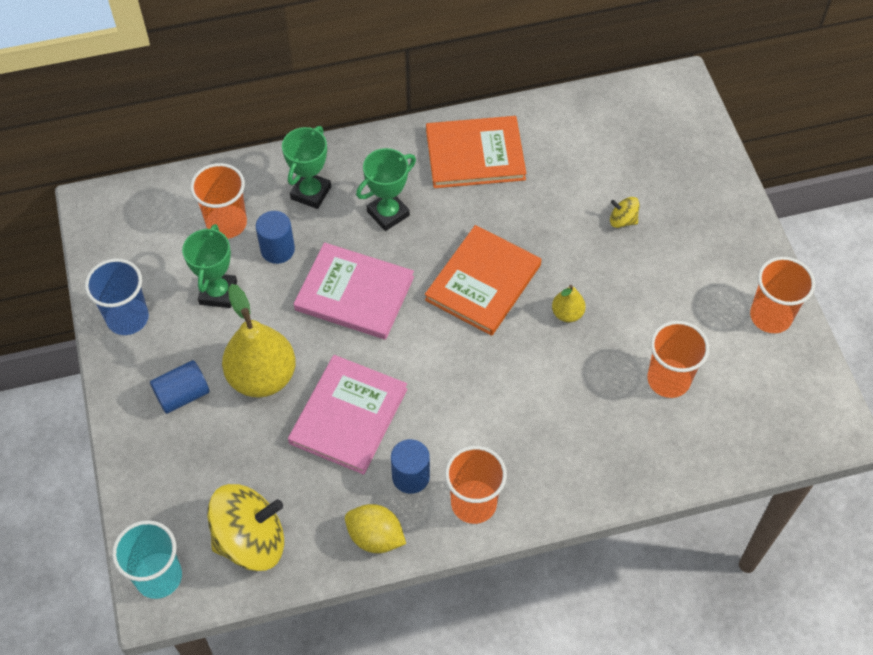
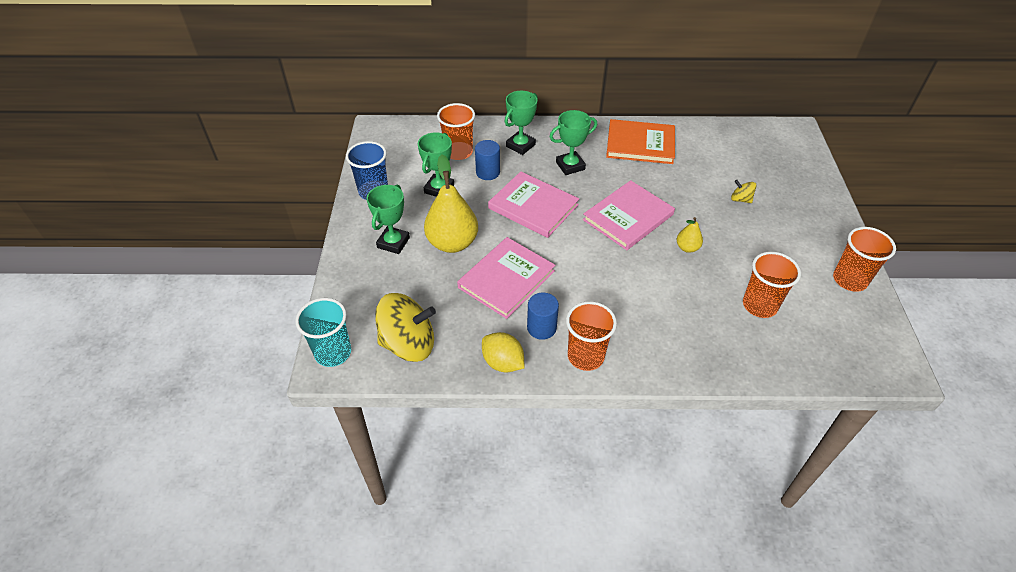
camera: 15 degrees right, 10 degrees down
blue cylinder [150,360,210,414] -> green trophy [367,184,410,254]
orange book [425,225,541,336] -> pink book [583,180,675,250]

